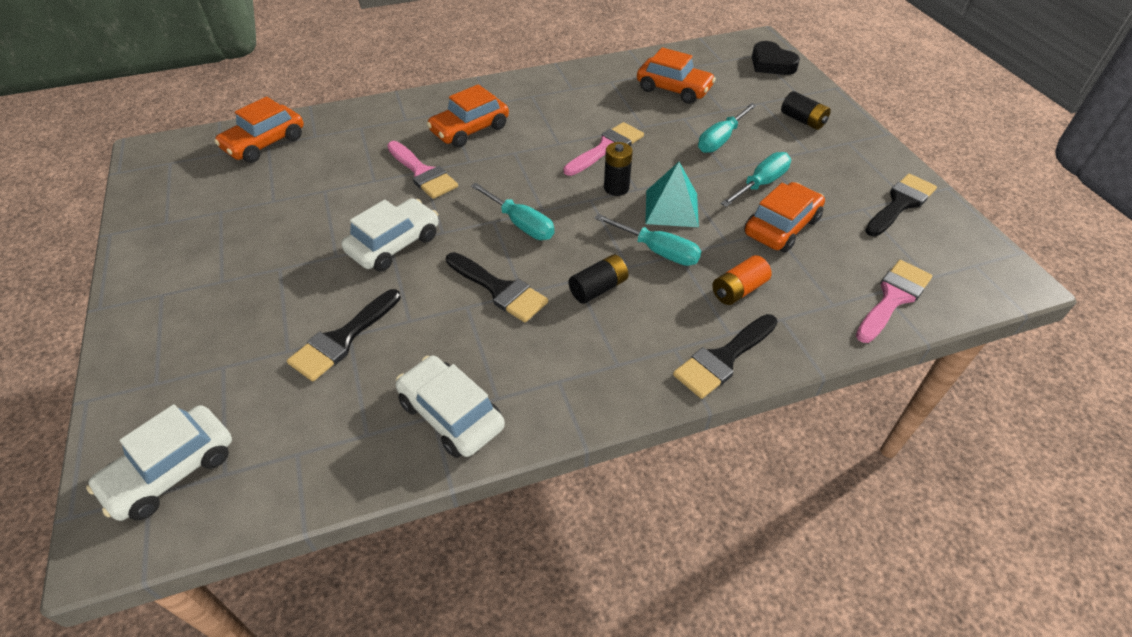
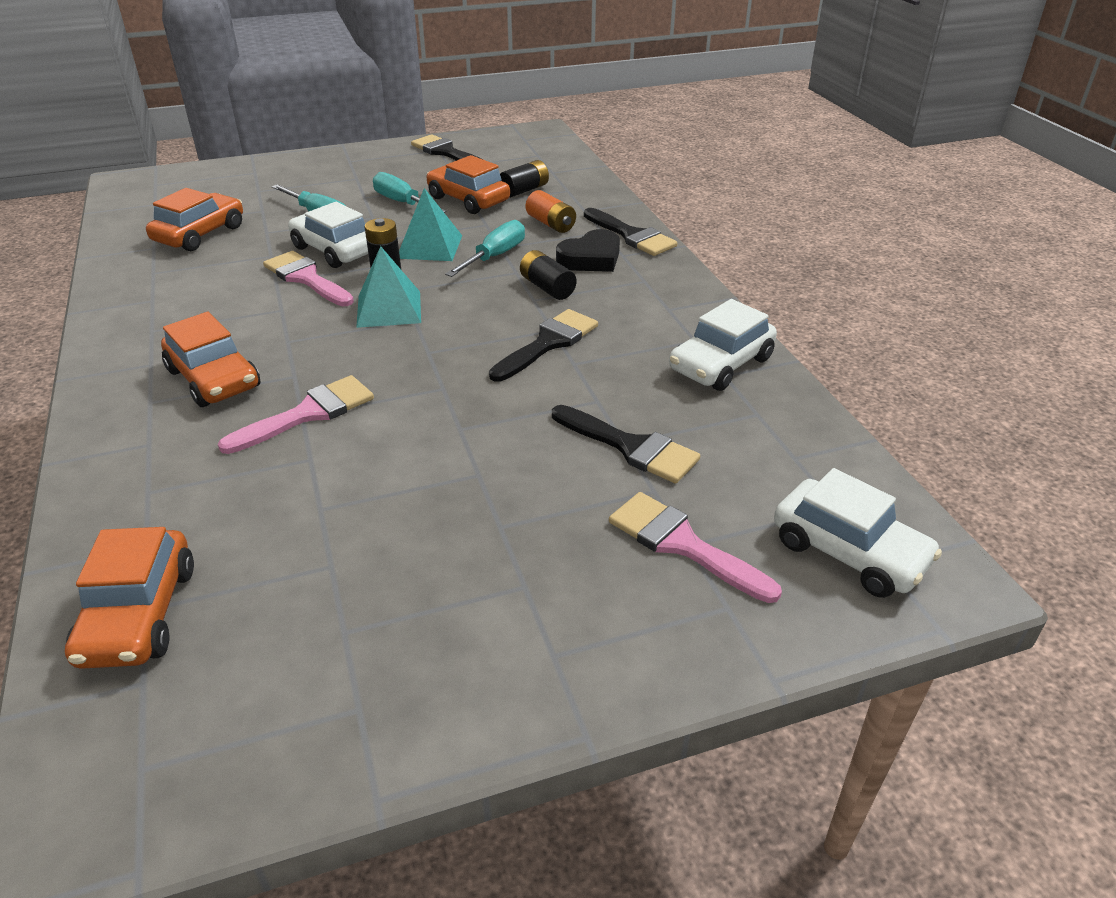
camera: 90 degrees left, 10 degrees down
orange car [214,96,304,163] -> orange car turned 45 degrees clockwise [65,527,194,669]
white car [342,198,438,272] -> white car moved to [288,202,368,268]
turquoise screwdriver [471,183,554,240] -> none
black heart [752,41,800,75] -> black heart moved to [556,229,620,272]
black battery [781,91,831,130] -> black battery moved to [500,160,549,198]
pink brush [856,260,933,343] -> pink brush moved to [609,492,782,603]
none -> turquoise pyramid [356,246,421,328]

